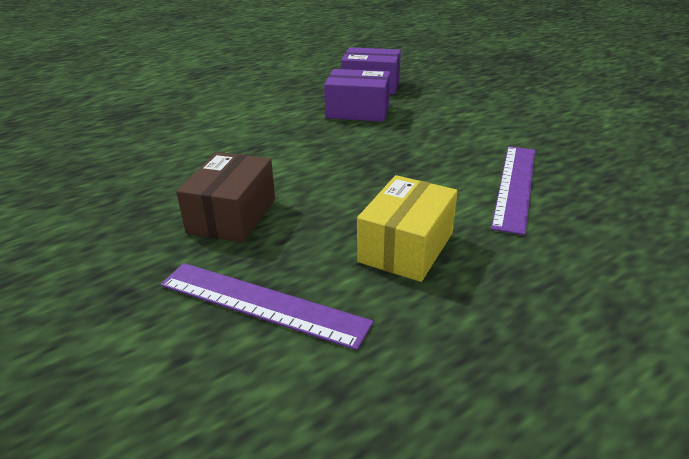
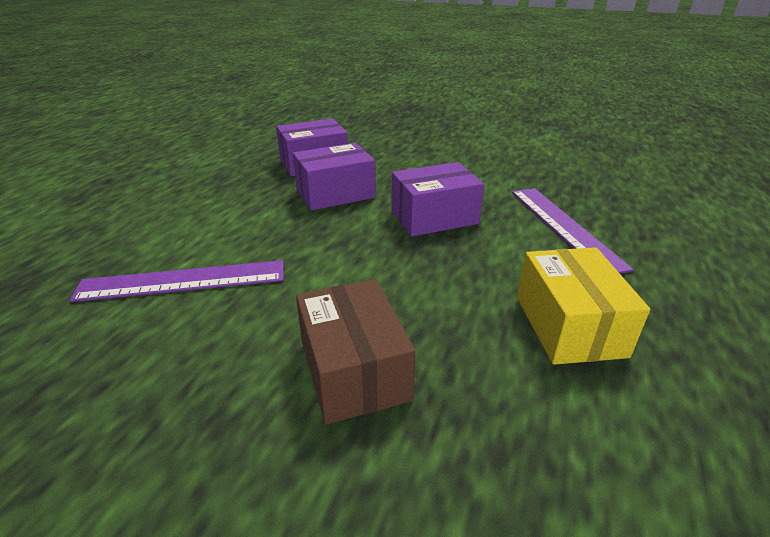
camera: 35 degrees left, 0 degrees up
purple ruler [160,263,373,350] -> purple ruler moved to [70,260,284,302]
none -> purple box [391,162,485,236]

